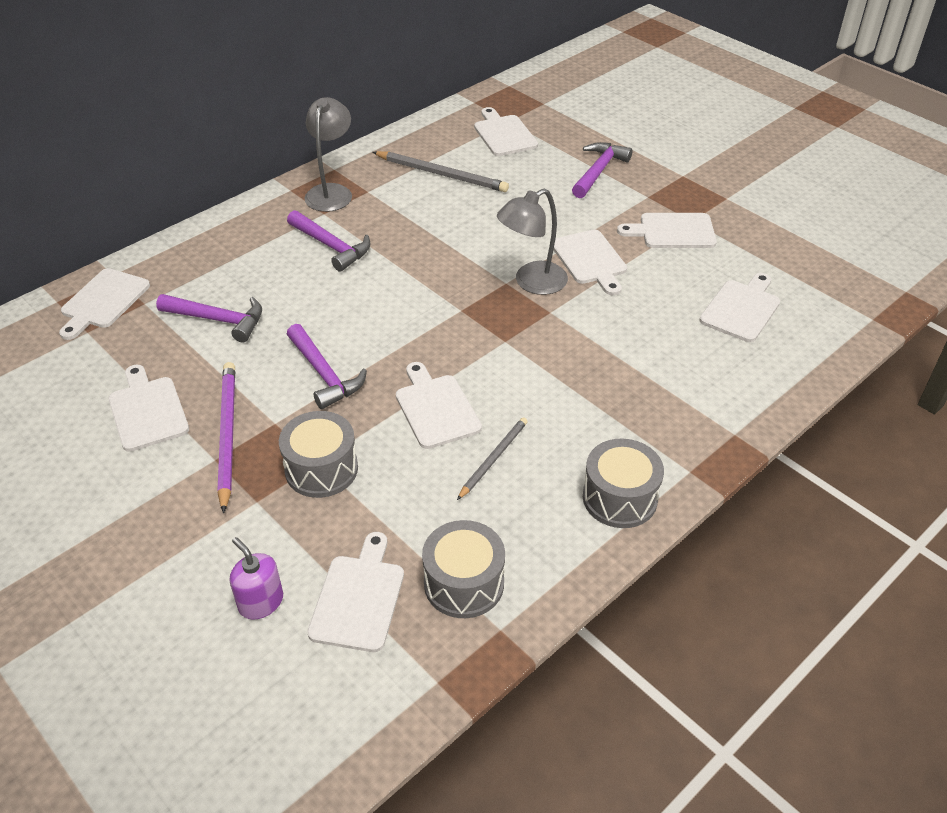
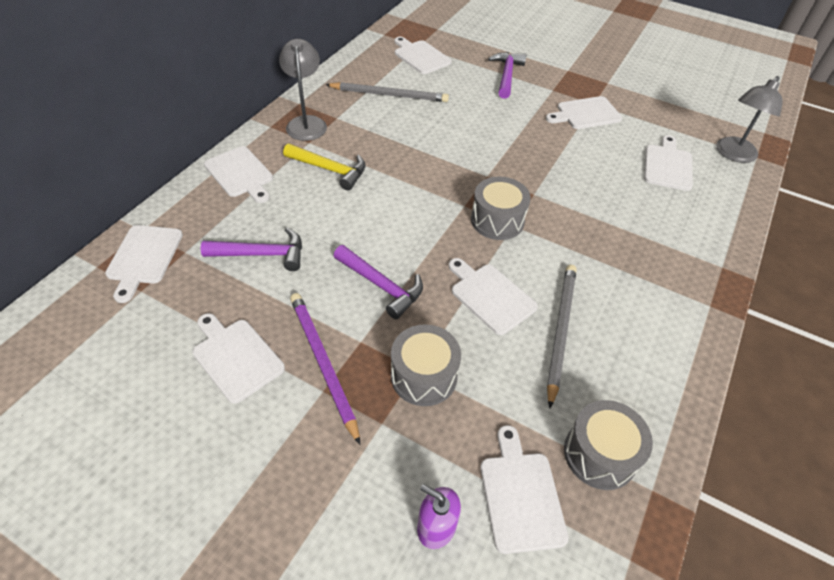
camera: 20 degrees left, 5 degrees up
purple hammer [287,210,371,272] -> yellow hammer [283,143,366,190]
grey pencil [457,417,528,500] -> grey pencil [547,265,576,408], size x1.62
grey lamp [497,189,568,295] -> grey lamp moved to [716,76,783,163]
white cutting board [554,230,627,296] -> white cutting board moved to [204,146,273,203]
grey drum [583,439,664,528] -> grey drum moved to [471,176,531,240]

